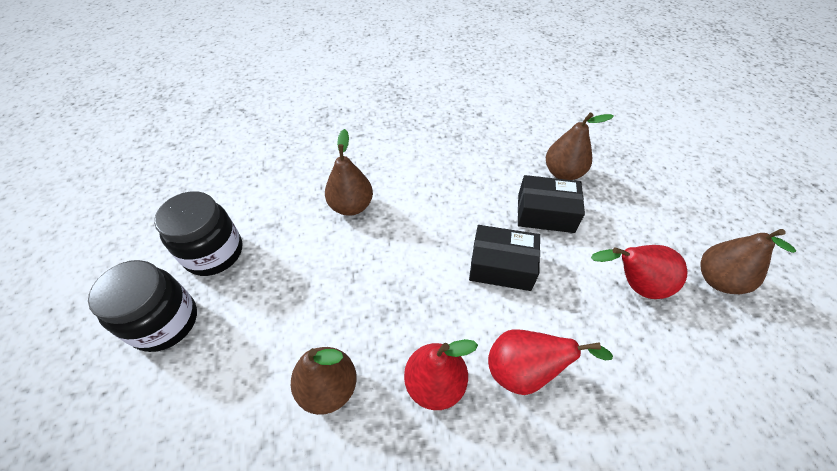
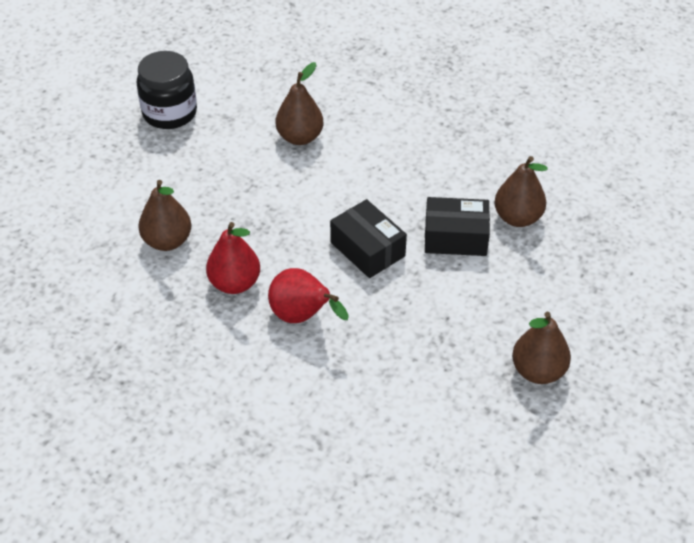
camera: 40 degrees right, 5 degrees down
black jar [88,260,197,352] -> none
black box [518,175,585,233] -> black box turned 45 degrees counterclockwise [425,197,490,256]
red pear [591,245,688,299] -> none

